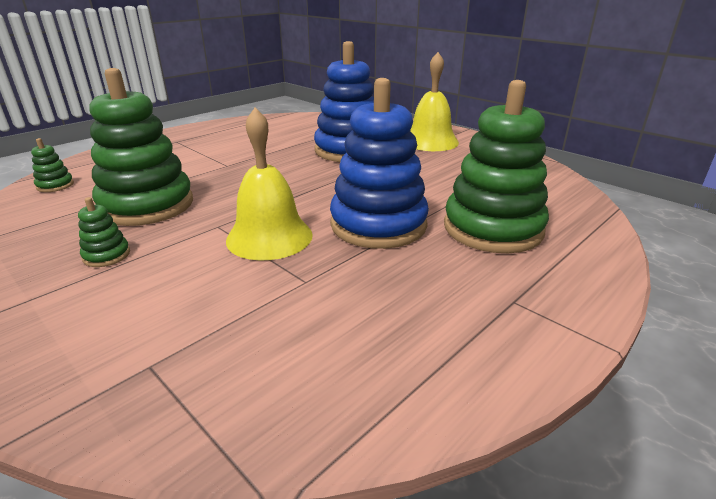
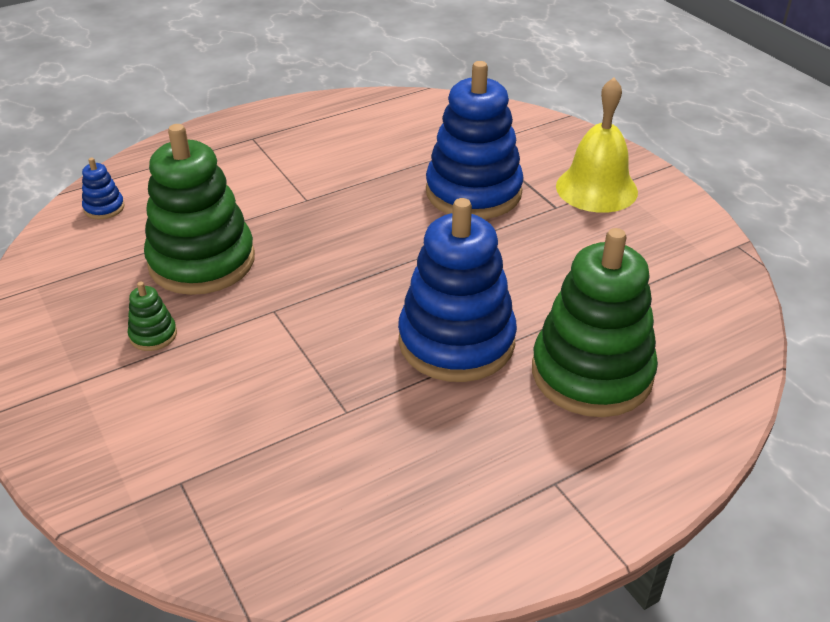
camera: 15 degrees right, 10 degrees up
green stacking toy [31,138,74,192] -> blue stacking toy [82,158,125,219]
yellow bell [226,108,313,261] -> none

